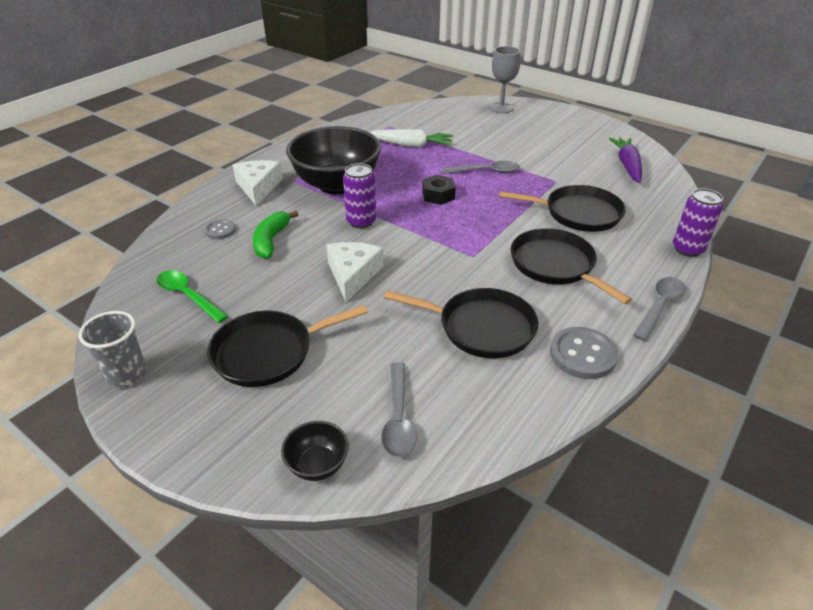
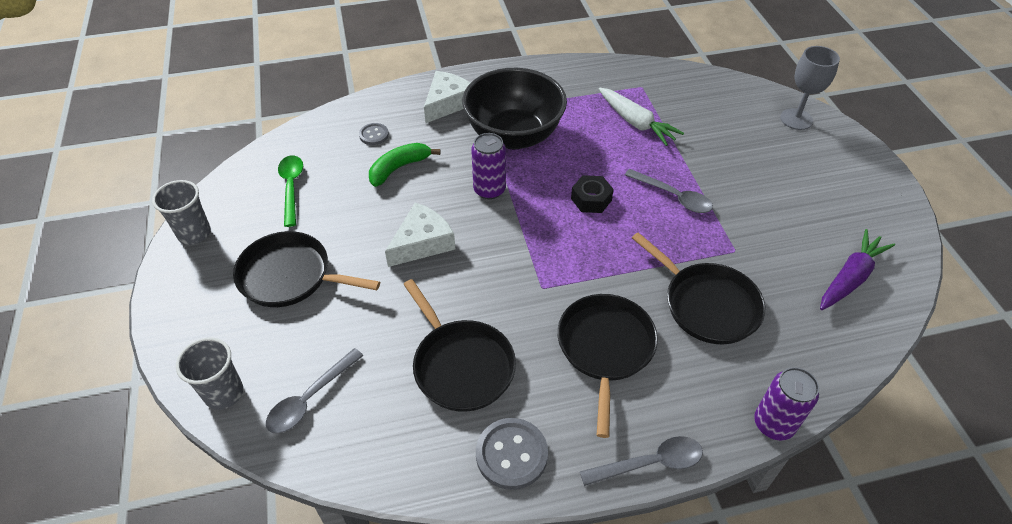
camera: 40 degrees right, 10 degrees up
black bowl [281,421,349,481] -> grey cup [176,337,243,410]

